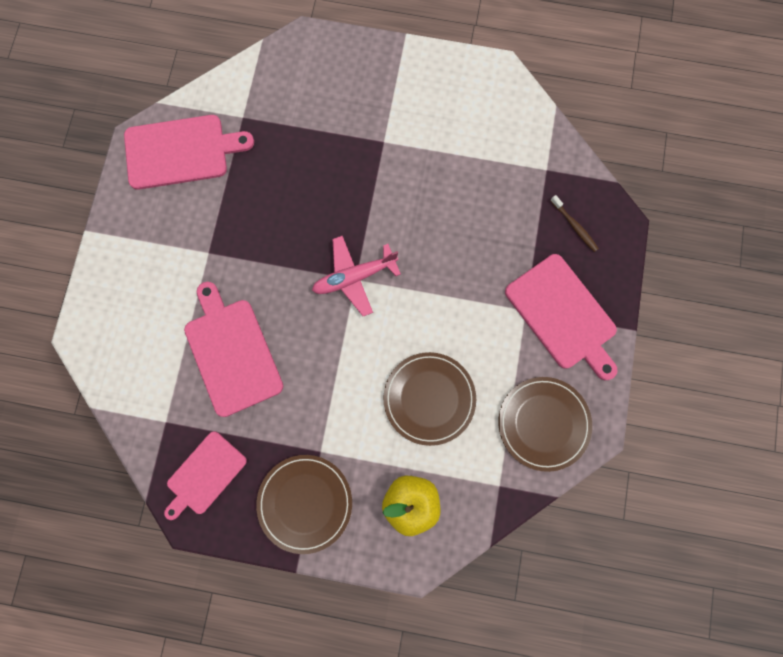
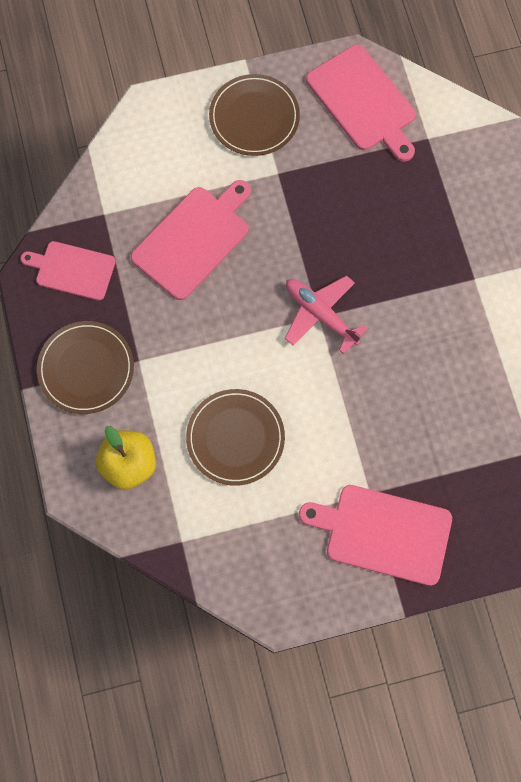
camera: 65 degrees right, 5 degrees down
brown plate [498,377,592,472] -> brown plate moved to [209,74,300,156]
pink cutting board [505,254,617,380] -> pink cutting board turned 75 degrees clockwise [299,485,452,586]
brown toothbrush [550,195,599,252] -> none

